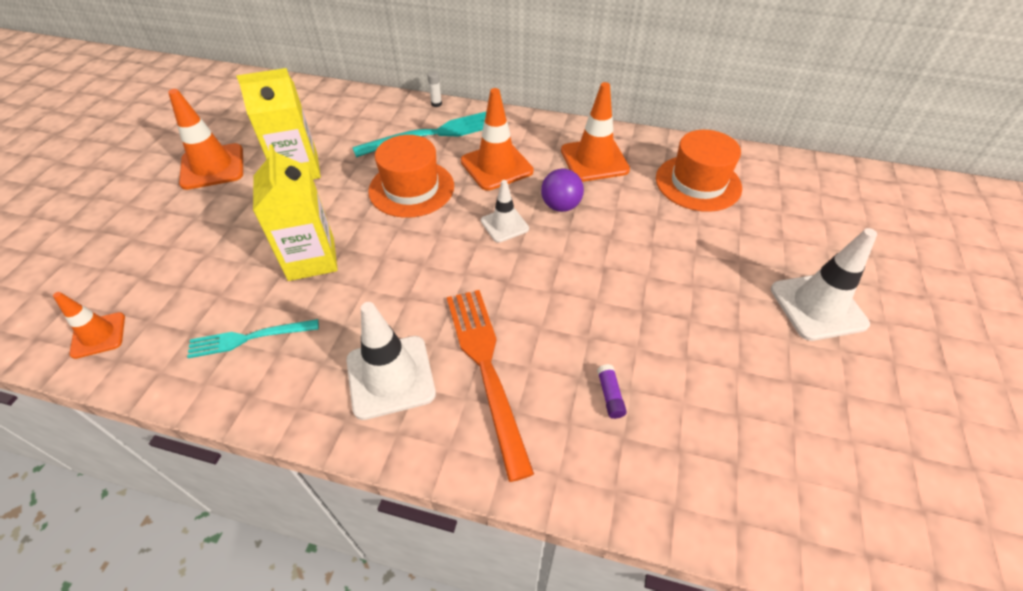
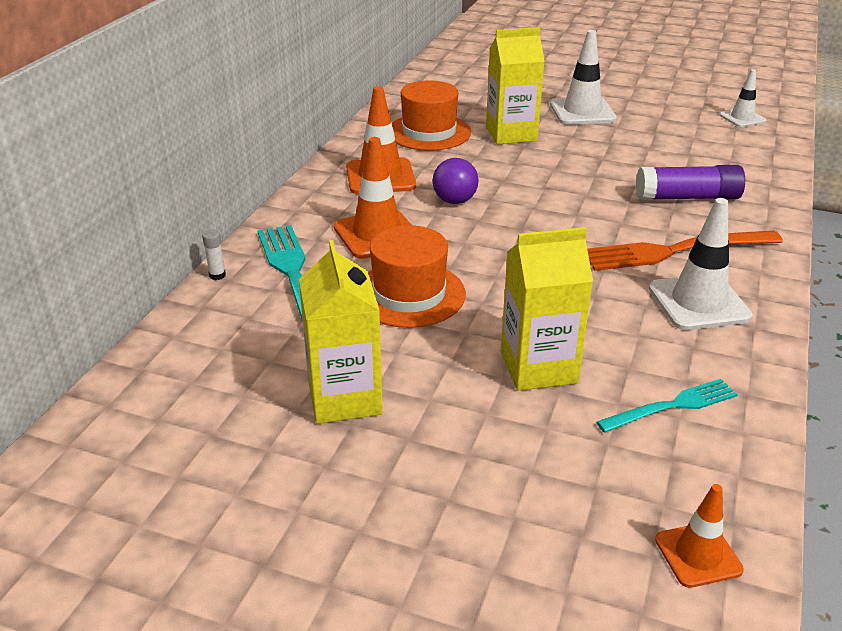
camera: 85 degrees left, 15 degrees down
orange traffic cone [168,89,243,190] -> none
turquoise fork [187,319,319,358] -> turquoise fork turned 105 degrees counterclockwise [596,379,738,433]
white traffic cone [481,180,529,242] -> white traffic cone moved to [719,69,766,127]
purple glue stick [597,364,627,419] -> purple glue stick [636,165,745,200], size x2.32
none -> yellow carton [486,27,545,144]

